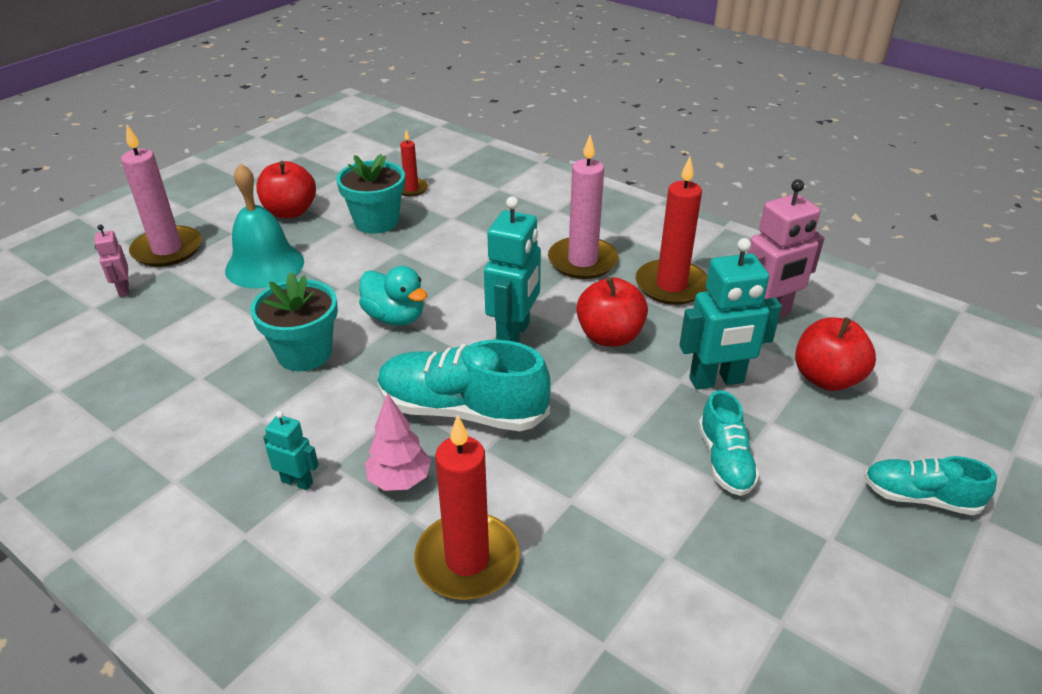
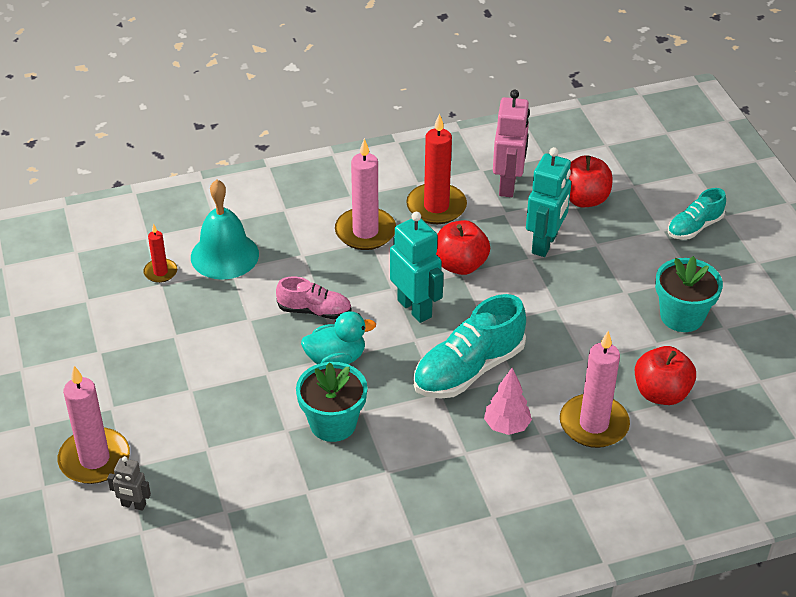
camera: 55 degrees left, 5 degrees up
pink robot [95,224,129,297] -> grey robot [107,456,151,511]
turquoise bell [225,163,304,288] -> turquoise bell moved to [191,180,259,280]
red apple [256,161,316,218] -> red apple moved to [635,346,696,405]
turquoise robot [263,411,319,490] -> none
turquoise flower pot [336,154,405,234] -> turquoise flower pot moved to [655,256,723,332]
red candle [414,414,520,600] -> pink candle [560,331,630,448]
turquoise shoe [698,390,760,496] -> none
none -> pink shoe [276,276,352,319]

